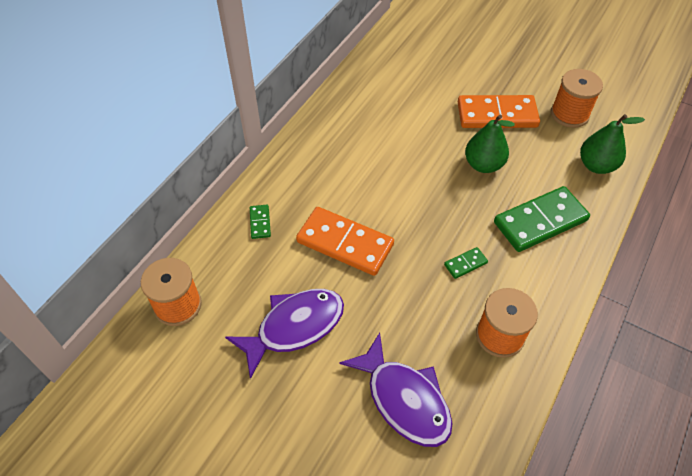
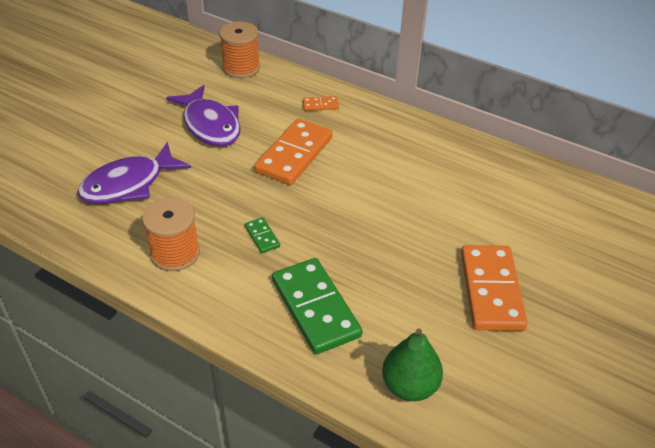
camera: 90 degrees right, 10 degrees down
green domino [250,205,271,239] -> orange domino [303,96,339,111]
green pear [465,115,515,173] -> none
orange spool [551,69,603,128] -> none

